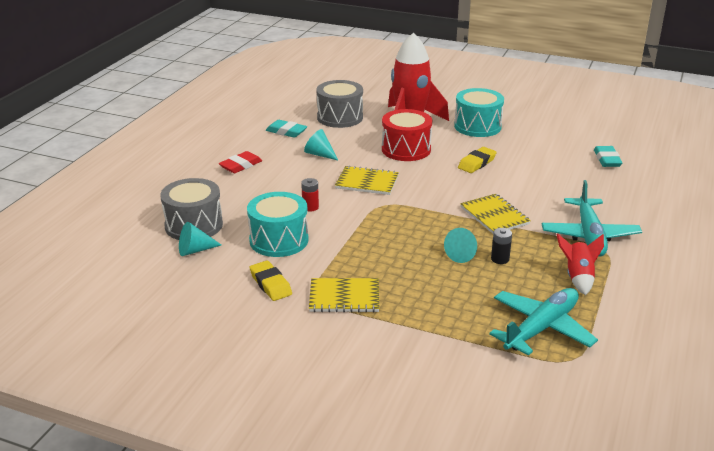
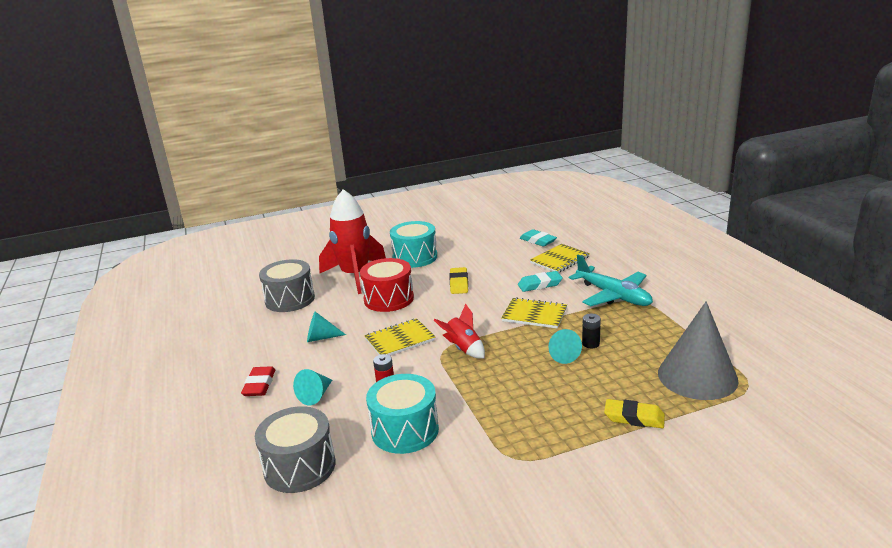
camera: 40 degrees left, 5 degrees down
turquoise cone [179,222,221,256] -> turquoise cone moved to [293,369,332,405]
yellow eraser [249,260,292,301] -> yellow eraser moved to [604,399,665,428]
turquoise eraser [266,120,307,138] -> turquoise eraser moved to [518,271,563,292]
yellow notebook [309,278,379,313] -> yellow notebook moved to [530,244,590,273]
turquoise plane [489,288,598,356] -> grey cone [658,301,739,400]
red rocket [556,233,604,295] -> red rocket moved to [434,304,485,358]

